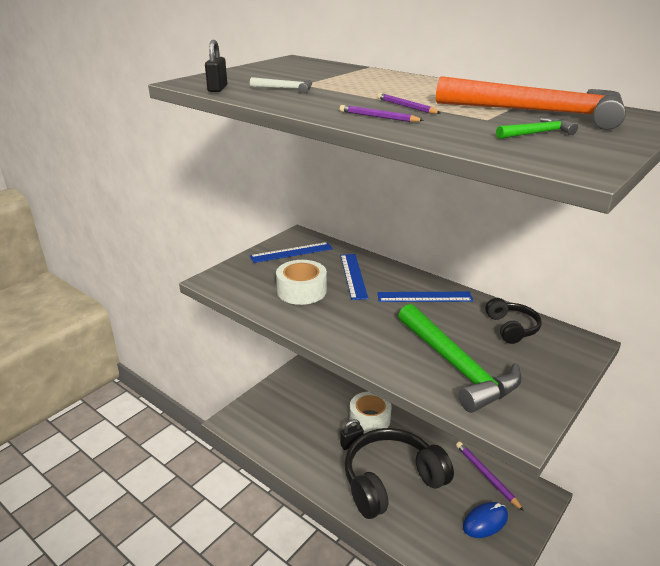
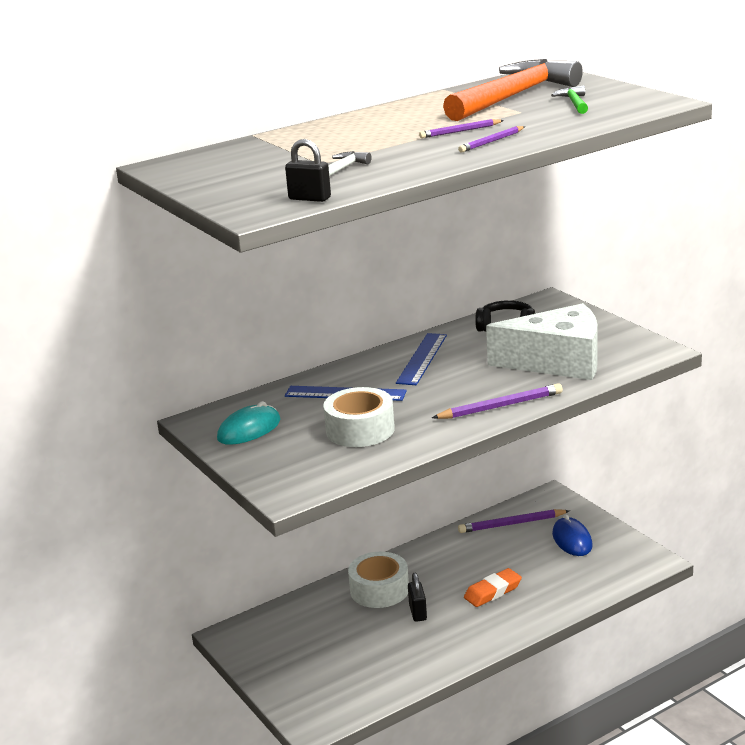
camera: 70 degrees left, 5 degrees down
blue ruler [250,242,333,263] -> turquoise mouse [217,401,280,445]
black headphones [345,428,454,519] -> orange eraser [464,568,522,607]
green hammer [398,304,522,413] -> white cheese [486,303,598,380]
none -> purple pencil [432,383,563,419]

